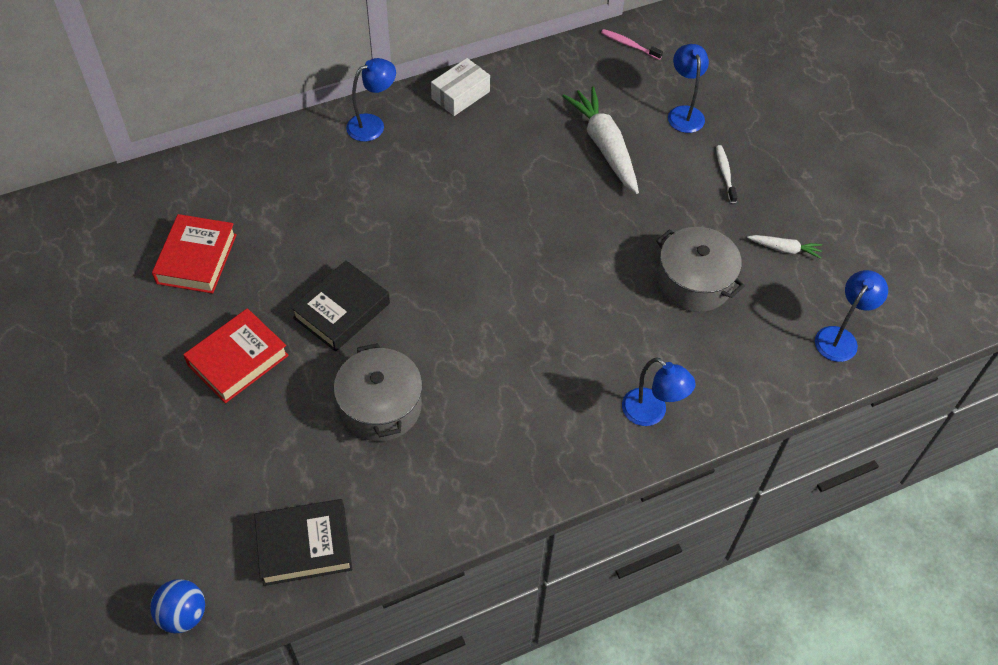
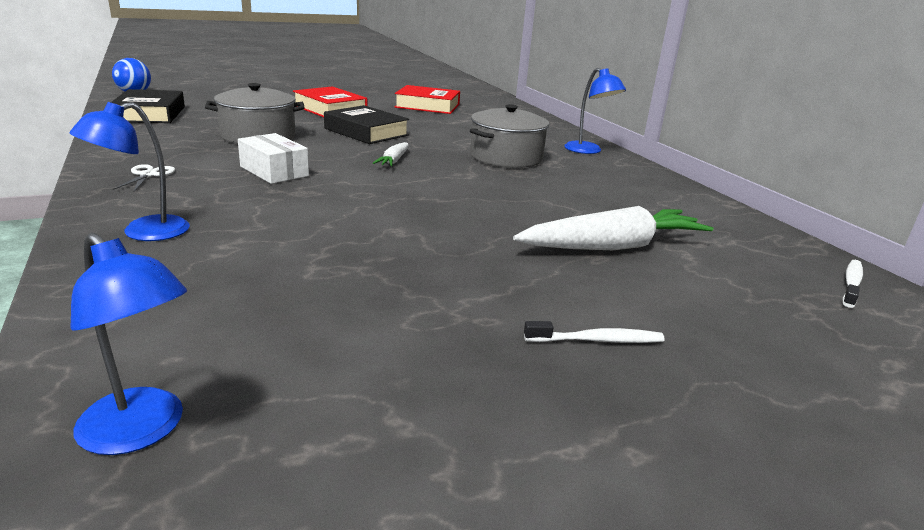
camera: 90 degrees right, 30 degrees down
white box [431,58,490,116] -> white box moved to [238,133,309,184]
pink toothbrush [601,29,663,60] -> white toothbrush [842,260,863,308]
grey pot [656,227,745,312] -> grey pot moved to [470,104,549,168]
blue lamp [668,44,709,133] -> none
white carrot [747,235,822,259] -> white carrot moved to [373,142,408,166]
none -> white scissors [113,164,175,192]

